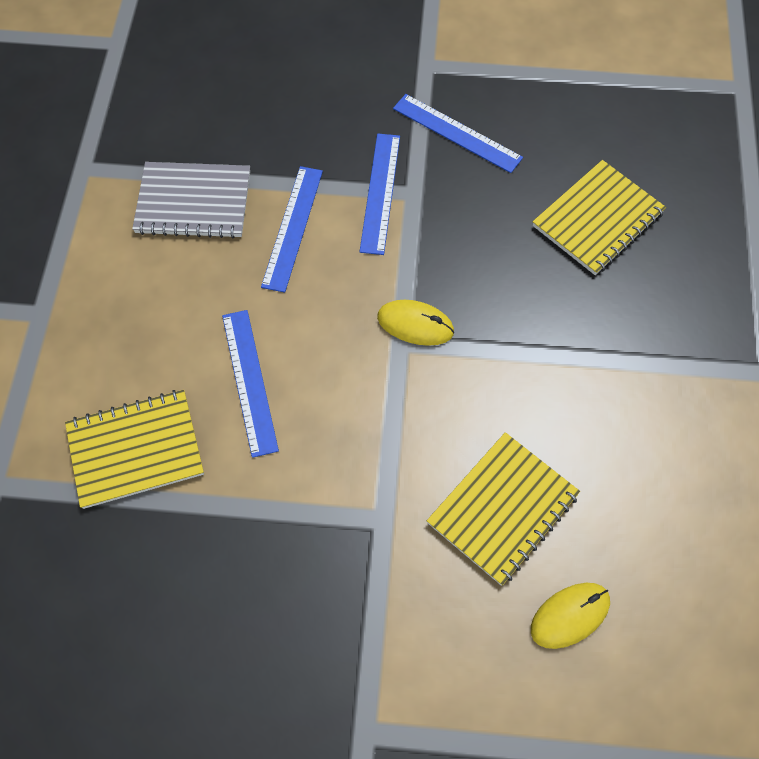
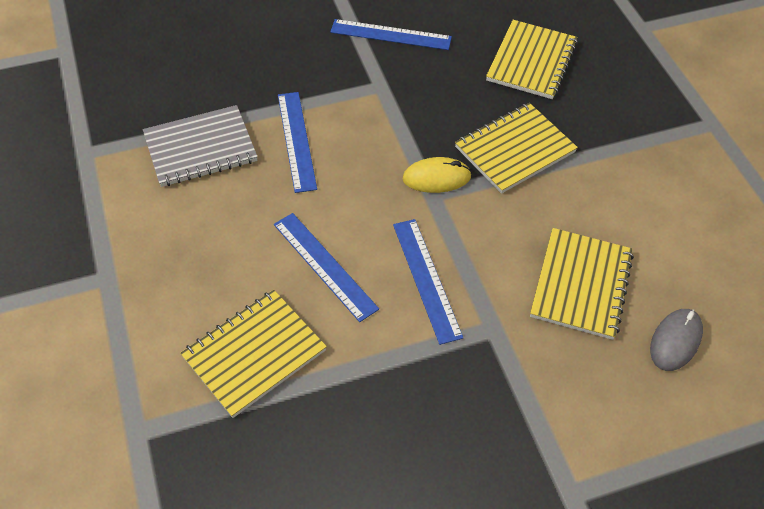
camera: 25 degrees left, 10 degrees down
blue ruler [359,134,400,255] -> blue ruler moved to [393,219,463,345]
yellow mouse [531,583,610,649] -> grey mouse [650,309,703,371]
none -> yellow notebook [455,103,578,194]

